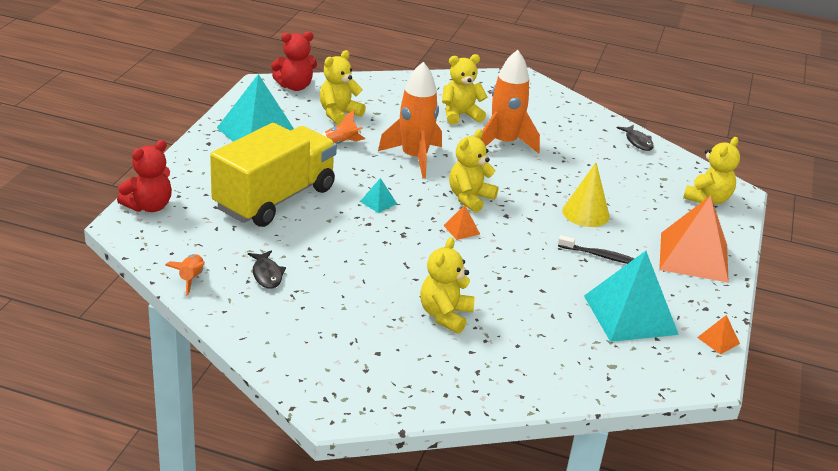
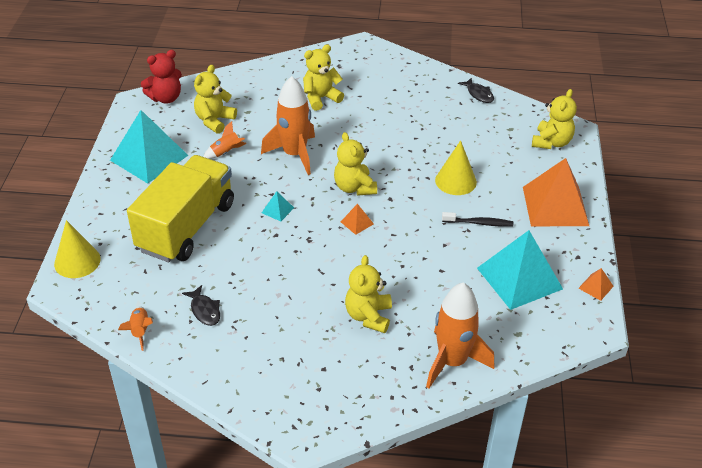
camera: 10 degrees left, 10 degrees up
red teddy bear [117,140,172,212] -> yellow cone [54,220,101,278]
yellow teddy bear [449,129,498,213] -> yellow teddy bear turned 45 degrees counterclockwise [334,132,377,196]
orange rocket [481,50,540,154] -> orange rocket moved to [426,283,494,389]

